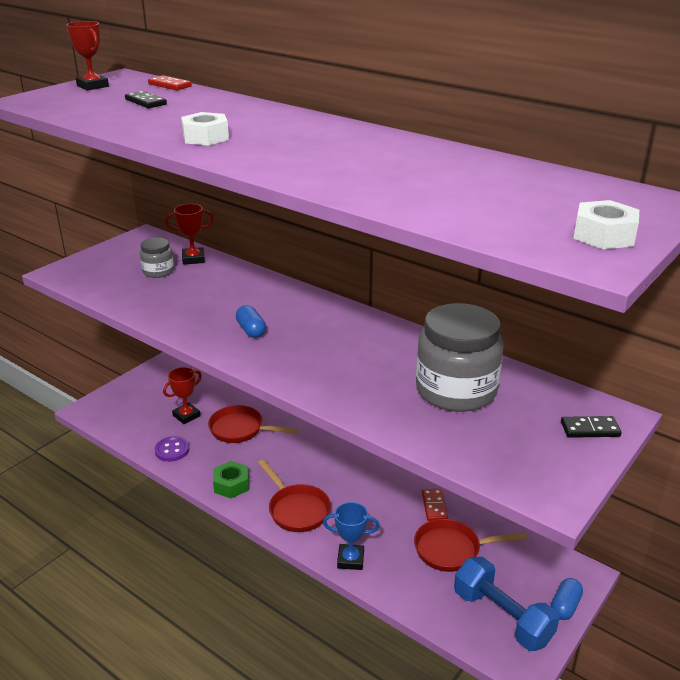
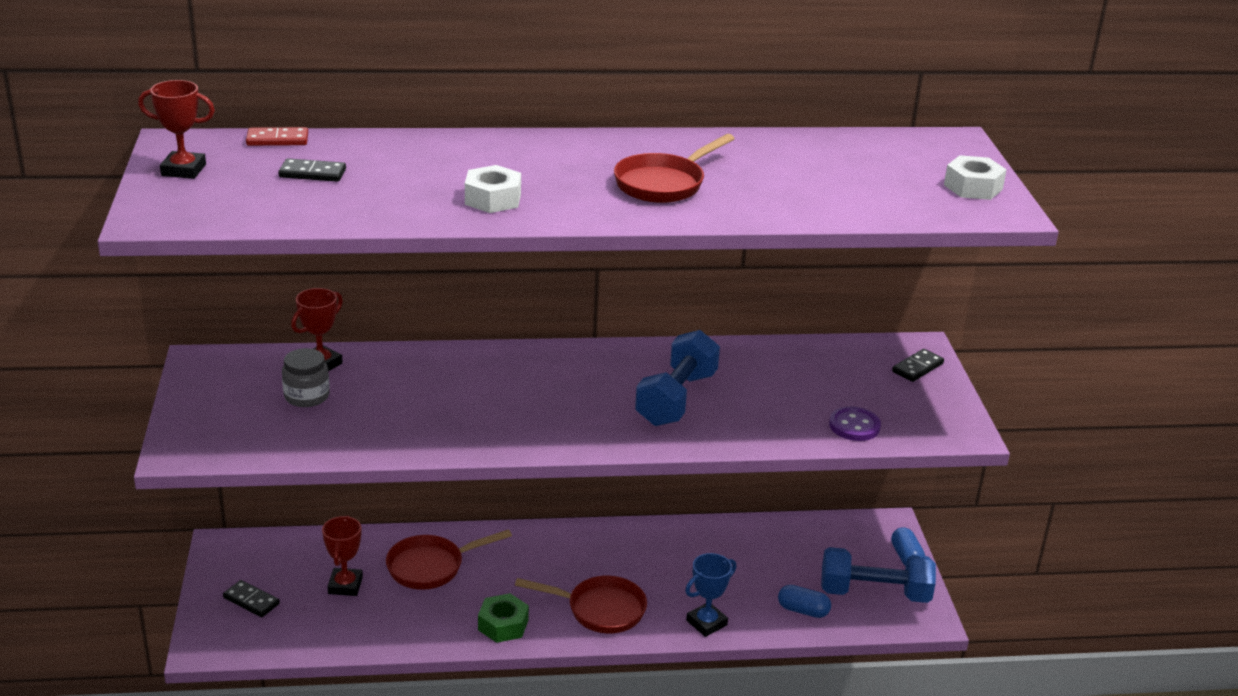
camera: 45 degrees left, 0 degrees up
purple button [155,436,189,462] -> purple button moved to [829,407,881,441]
blue capsule [236,305,266,338] -> blue capsule moved to [778,585,831,618]
red pan [414,519,528,572] -> red pan moved to [614,134,735,203]
grey jar [416,303,504,412] -> none
red domino [422,489,448,521] -> none
none -> black domino [223,580,280,617]
none -> blue dumbbell [635,330,720,426]

